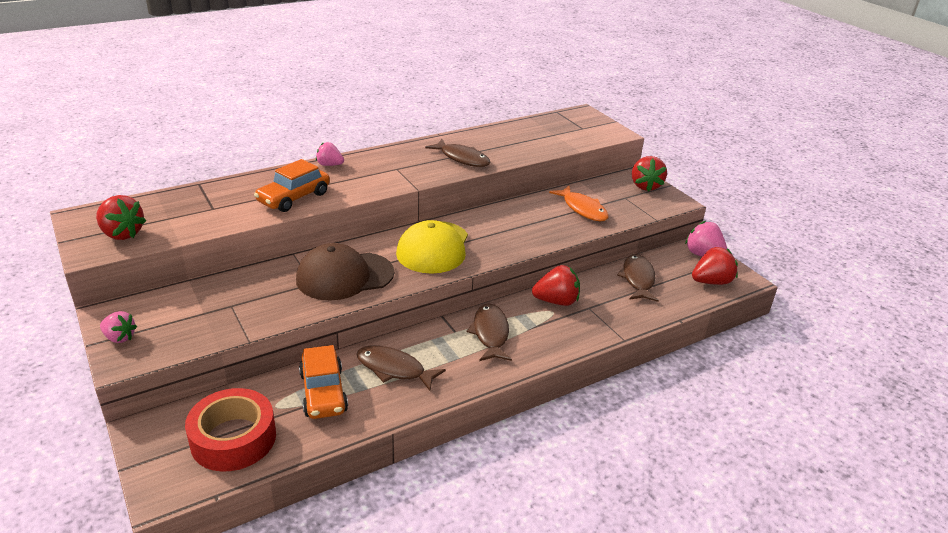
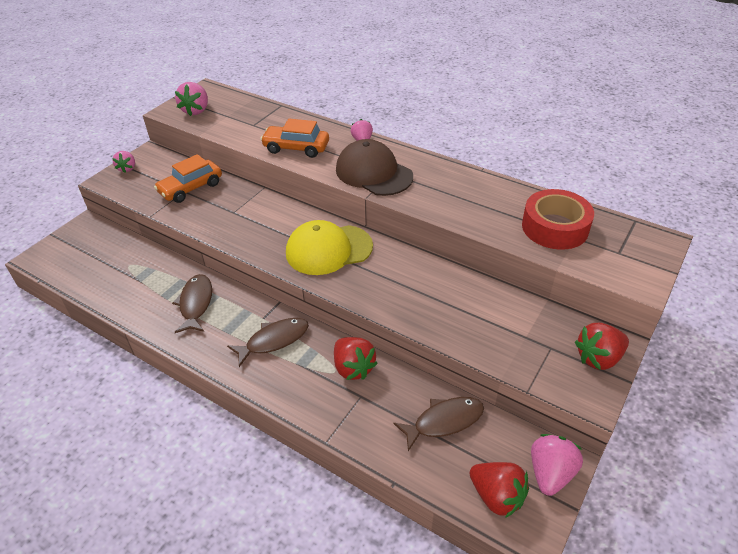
camera: 65 degrees right, 10 degrees up
red strawberry [96,195,146,240] -> pink strawberry [175,82,208,116]
red tape [185,388,276,471] -> red tape moved to [522,189,594,250]
brown cap [296,243,394,301] -> brown cap moved to [336,139,413,196]
orange car [299,345,348,419] -> orange car moved to [154,154,222,203]
brown fish [425,139,491,167] -> none
orange fish [549,186,609,221] -> none

